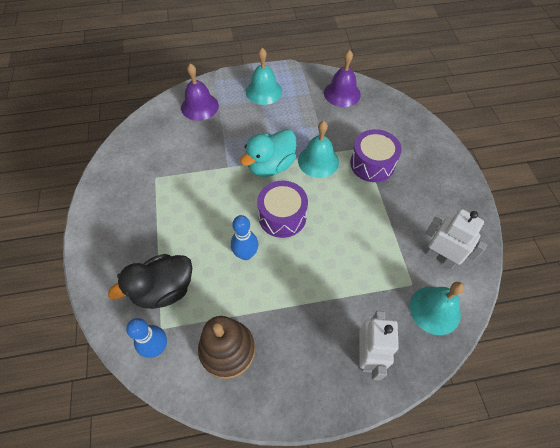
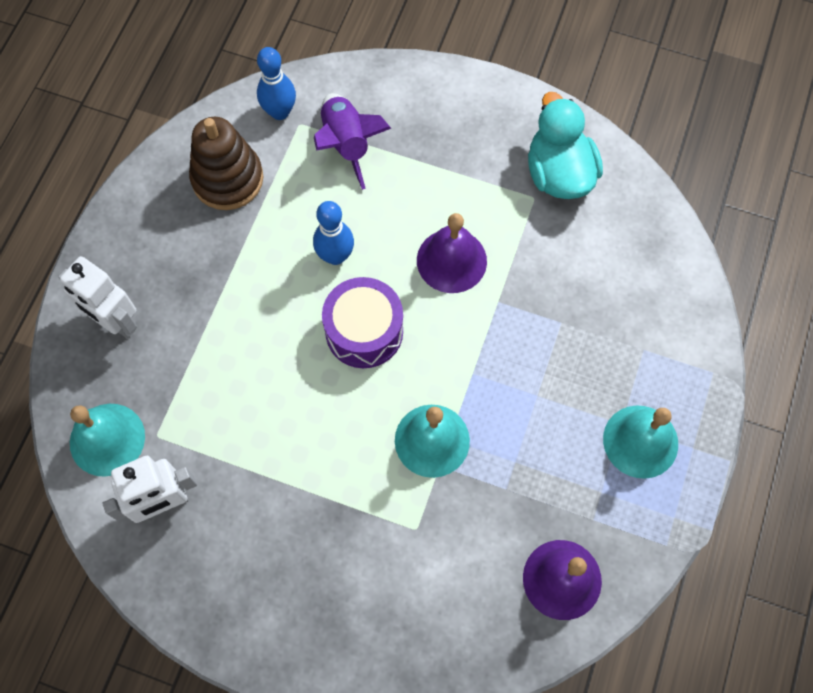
camera: 120 degrees right, 10 degrees up
black duck [108,254,192,309] -> purple rocket [314,93,392,190]
purple bell [181,63,219,121] -> purple bell moved to [417,213,487,293]
turquoise duck [240,129,296,177] -> turquoise duck moved to [528,92,603,199]
purple drum [350,129,402,182] -> none

